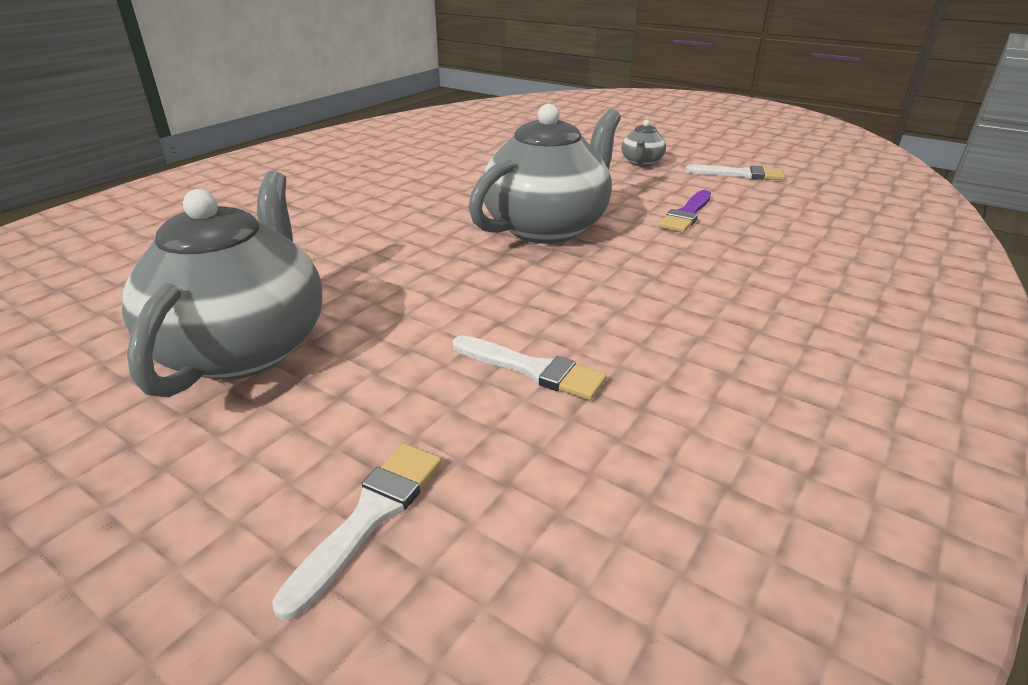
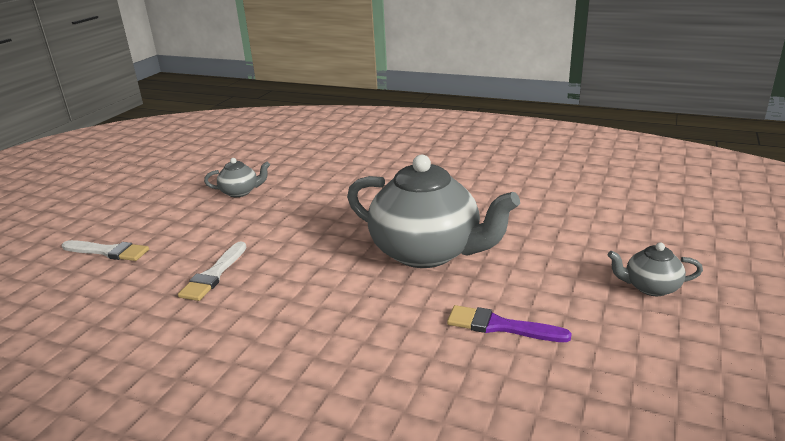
camera: 80 degrees right, 5 degrees down
grey teapot [122,171,322,397] -> grey teapot [204,158,270,197], size x0.44
white brush [685,165,785,180] -> none

